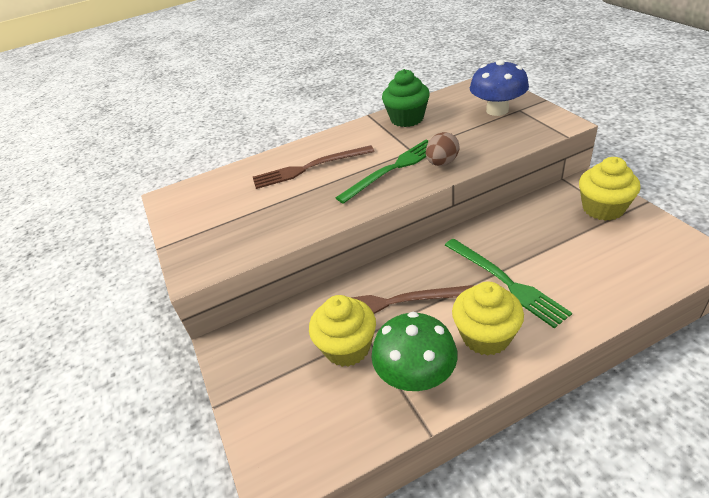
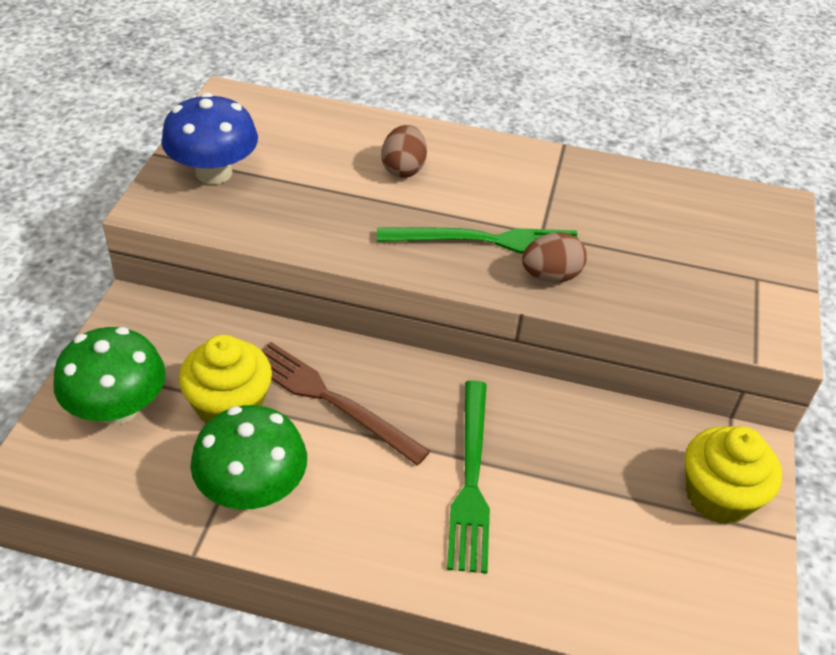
camera: 30 degrees right, 5 degrees up
brown fork [253,145,375,189] -> brown egg [381,125,427,178]
green cupcake [382,69,430,127] -> none
yellow cupcake [452,282,524,356] -> none
blue mushroom [470,60,529,116] -> blue mushroom moved to [161,93,258,184]
none -> green mushroom [53,327,166,425]

